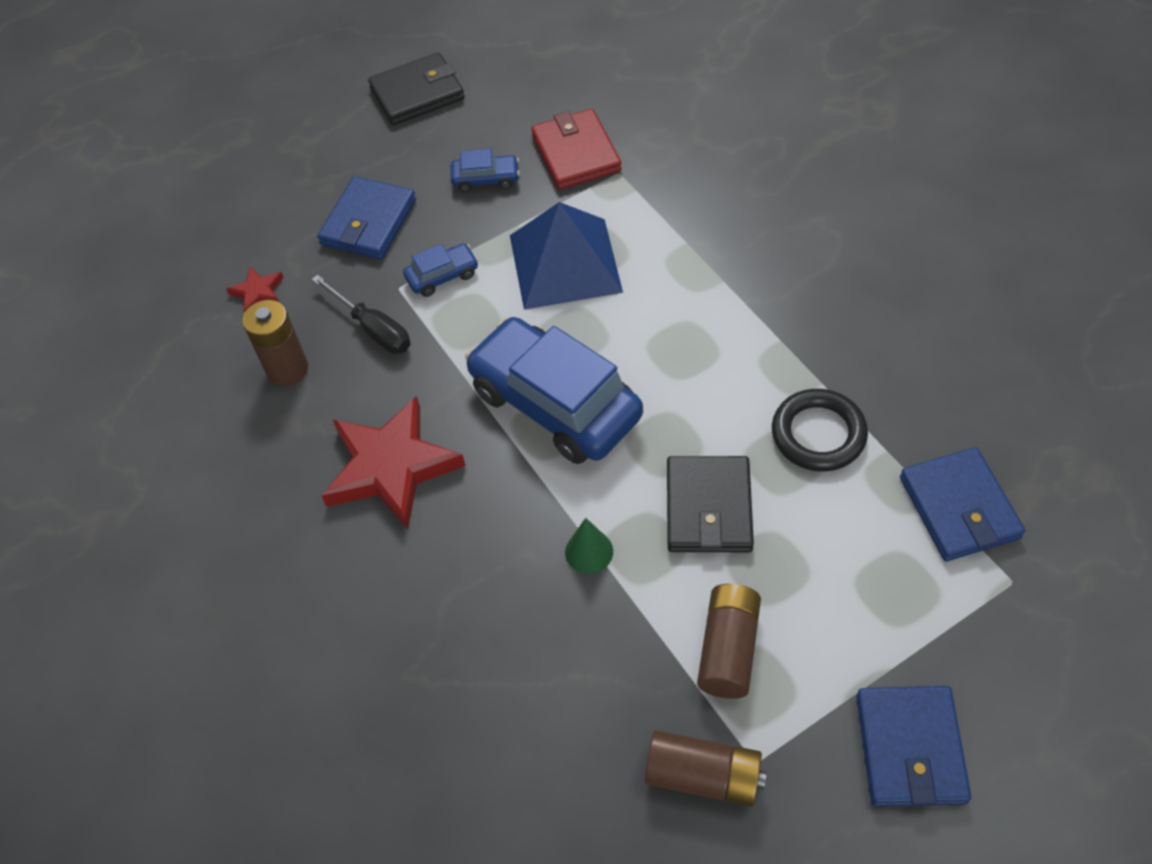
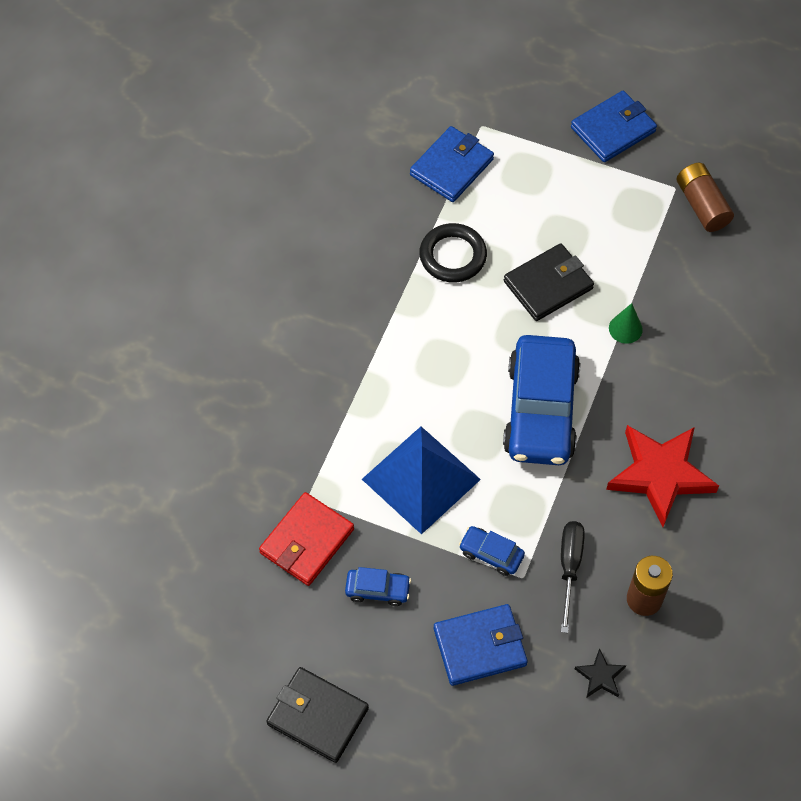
camera: 130 degrees left, 5 degrees up
red star [226,267,284,312] -> black star [575,648,626,697]
blue car [451,149,520,193] -> blue car turned 135 degrees clockwise [345,567,411,606]
brown battery [697,584,761,699] -> none

